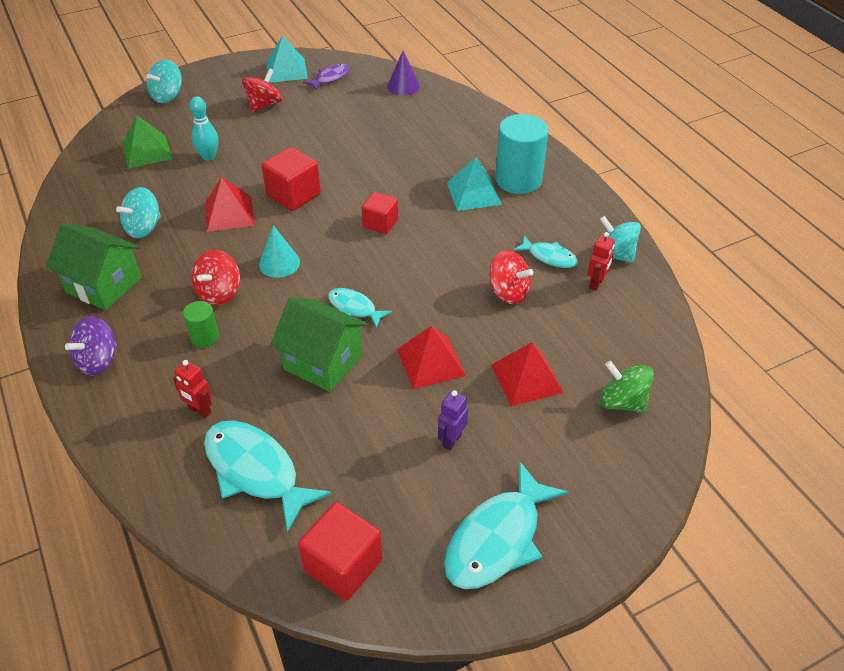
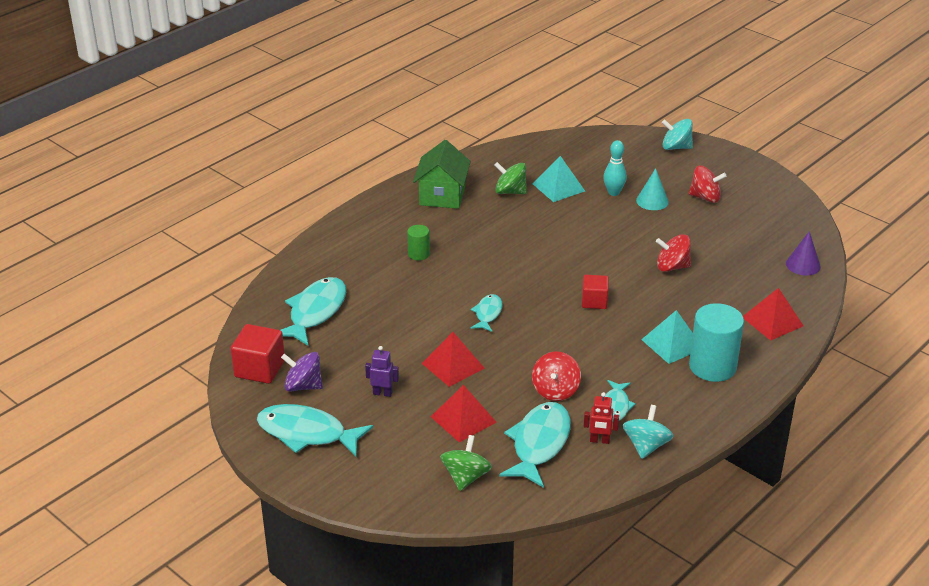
camera: 70 degrees right, 10 degrees down
purple spinning top [65,316,117,375] -> purple spinning top moved to [281,352,323,392]
turquoise spinning top [116,187,161,238] -> green spinning top [494,162,527,194]
green pyramid [122,116,172,169] -> none
red robot [173,360,212,418] -> none
red spinning top [191,250,240,305] -> red spinning top moved to [656,234,691,272]
red pyramid [205,177,255,232] -> red pyramid moved to [743,288,804,341]
turquoise cone [259,225,300,278] -> turquoise cone moved to [636,168,669,210]
red cube [261,147,321,211] -> none
turquoise pyramid [266,35,308,83] -> turquoise pyramid moved to [533,156,585,202]
green house [270,297,368,392] -> none
purple fish [303,64,350,91] -> none
none -> turquoise fish [499,402,571,488]

